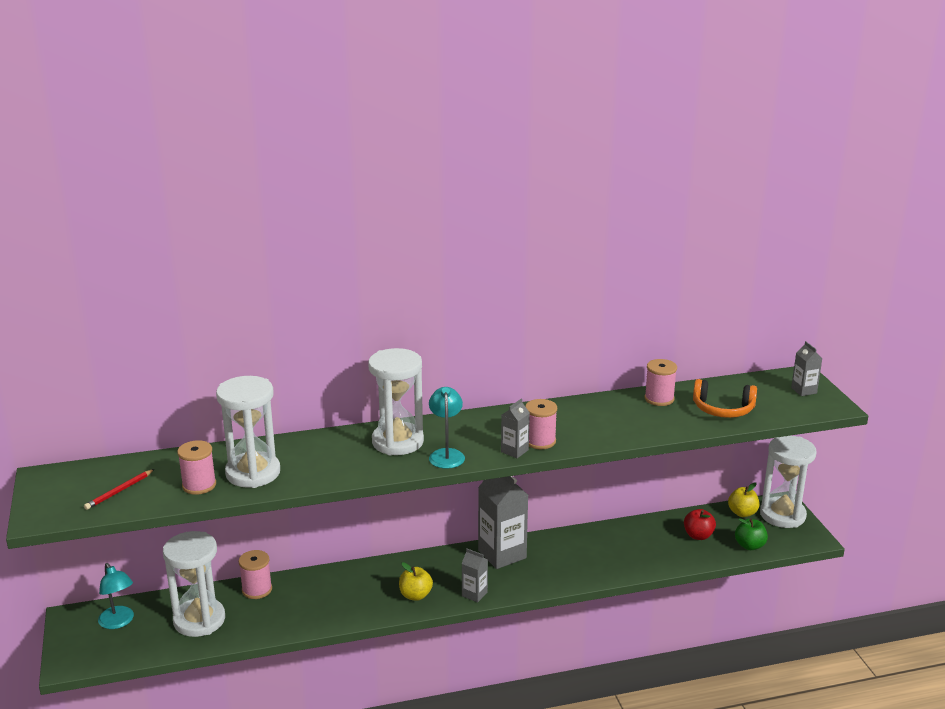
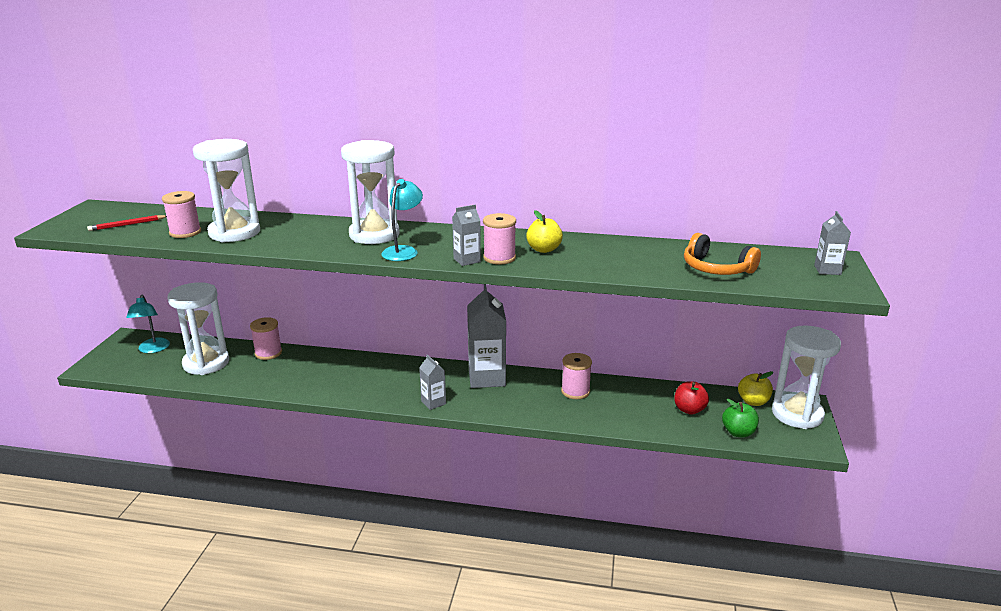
camera: 25 degrees right, 0 degrees up
yellow apple [399,562,433,601] -> yellow apple moved to [526,210,563,253]
pink spool [644,359,677,406] -> pink spool moved to [561,353,592,399]

